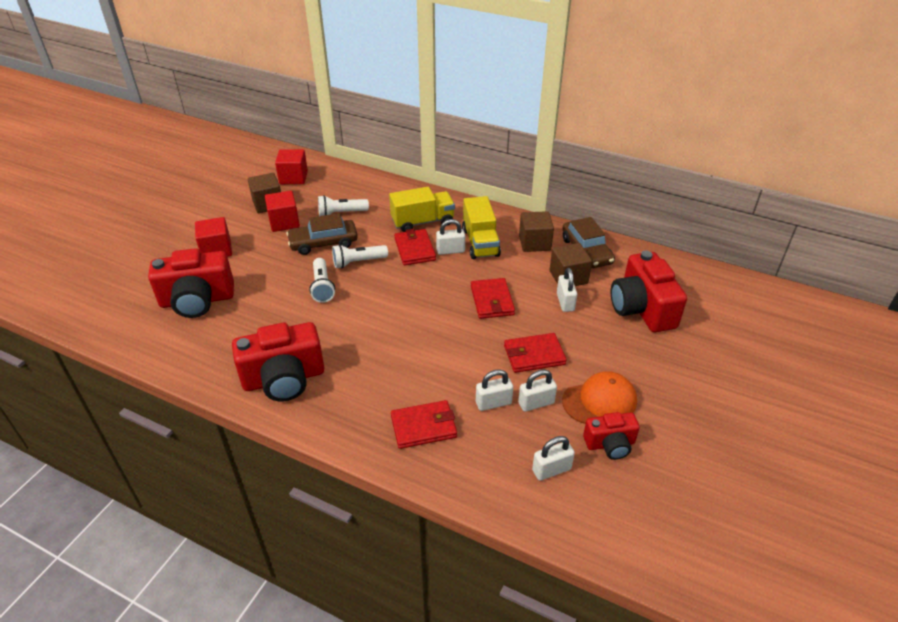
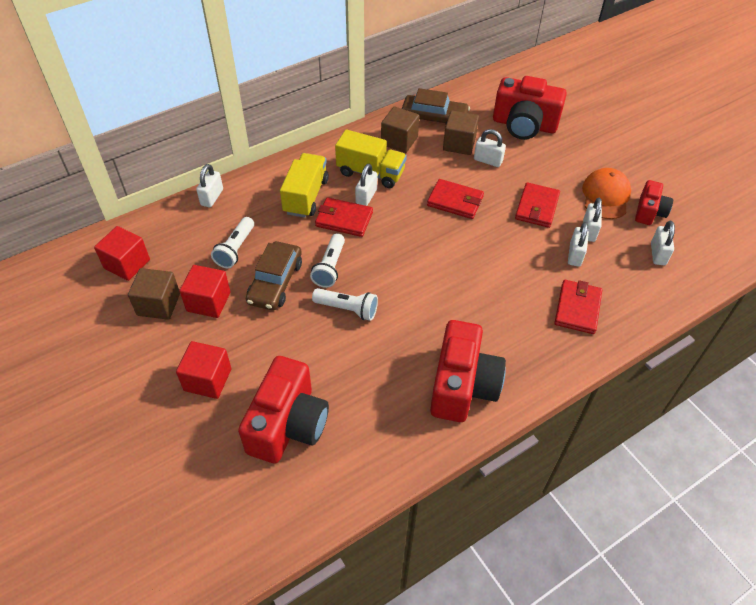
camera: 60 degrees left, 10 degrees up
none -> white padlock [196,164,223,207]

